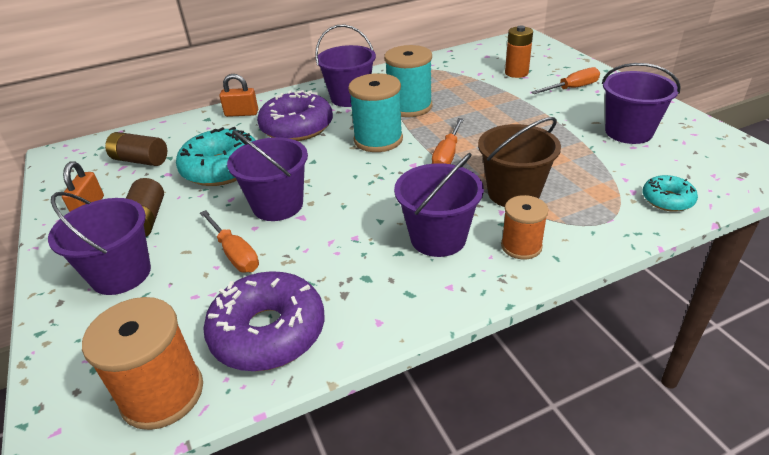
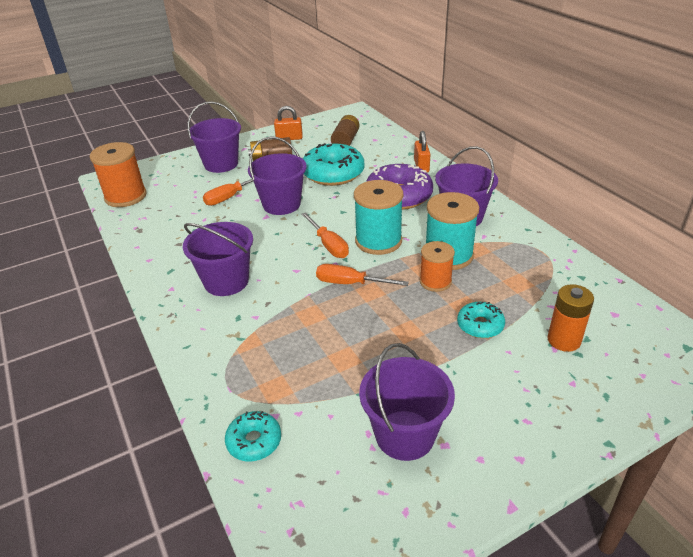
camera: 85 degrees right, 0 degrees up
purple donut [203,271,324,371] -> none
brown bucket [478,117,561,207] -> none
orange spool [501,195,548,259] -> orange spool moved to [420,241,455,292]
orange screwdriver [531,67,600,94] -> orange screwdriver moved to [301,212,349,258]
none -> turquoise donut [457,301,505,338]

